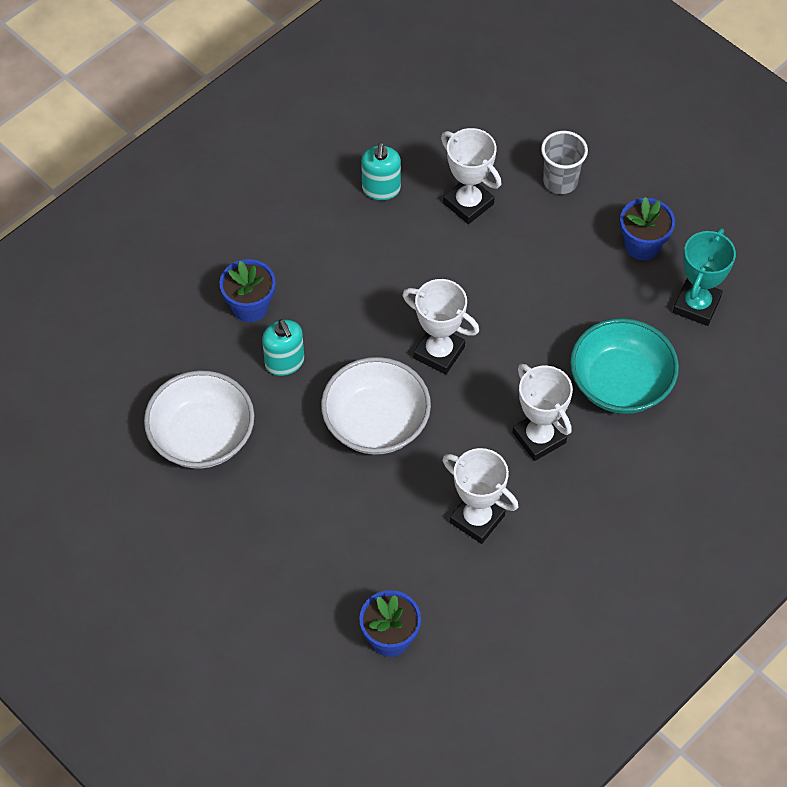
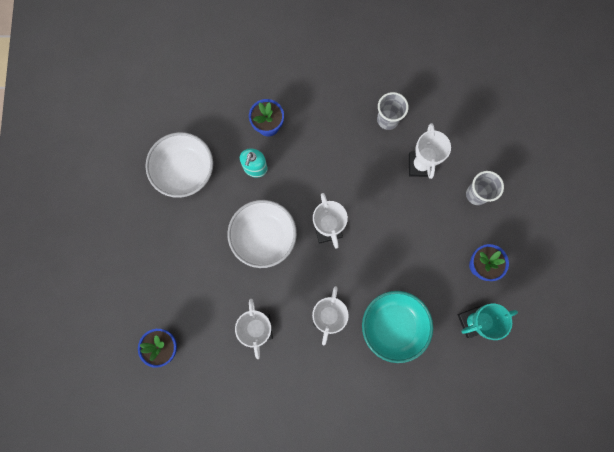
camera: 45 degrees right, 20 degrees up
turquoise soap dispenser [361,143,401,200] -> grey cup [377,92,409,130]

